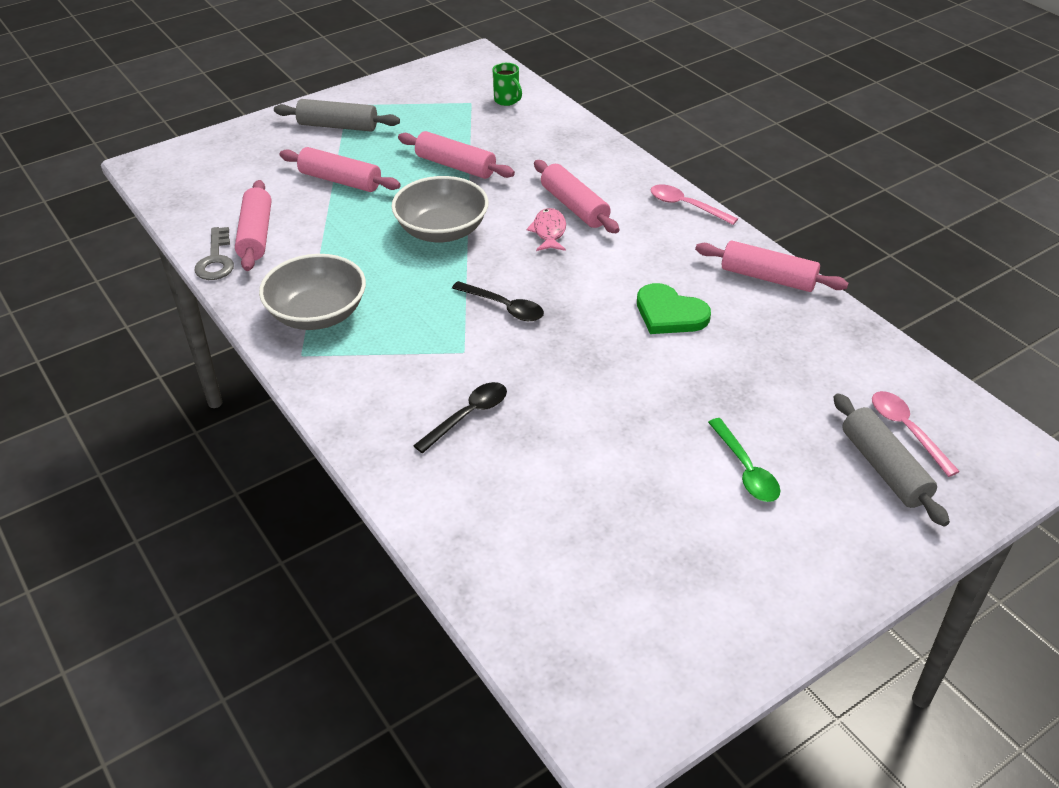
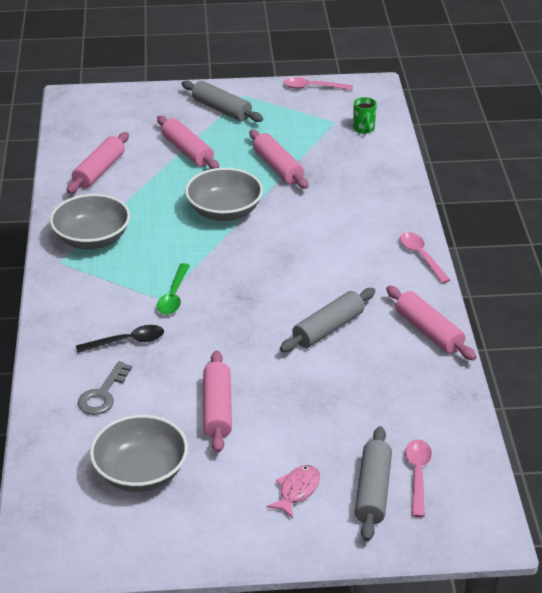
camera: 30 degrees right, 5 degrees down
grey key [194,227,234,280] -> grey key moved to [78,361,132,415]
black spoon [452,281,544,321] -> none
pink fish [526,208,566,251] -> pink fish moved to [267,465,320,518]
pink rolling pin [534,160,619,233] -> pink rolling pin moved to [203,350,232,453]
green heart [637,283,711,334] -> grey rolling pin [280,288,376,352]
green spoon [708,418,780,502] -> green spoon moved to [157,263,190,315]
none -> grey bowl [90,415,188,492]
none -> pink spoon [284,77,353,90]

